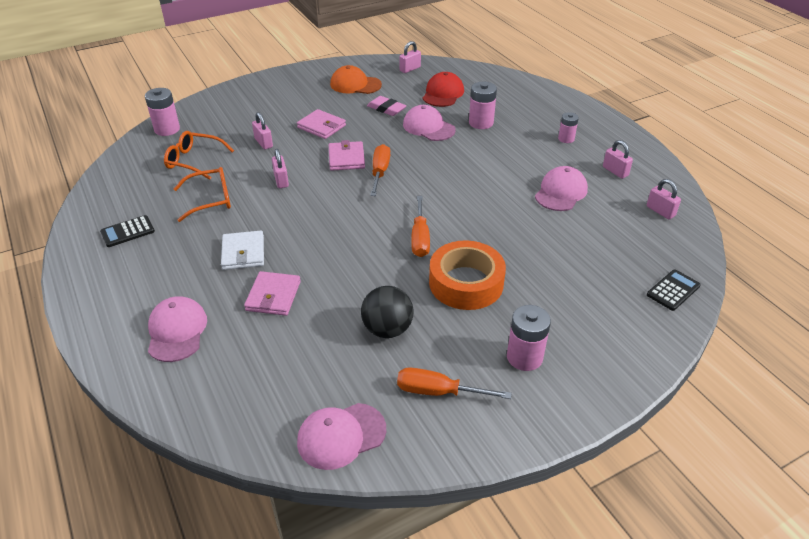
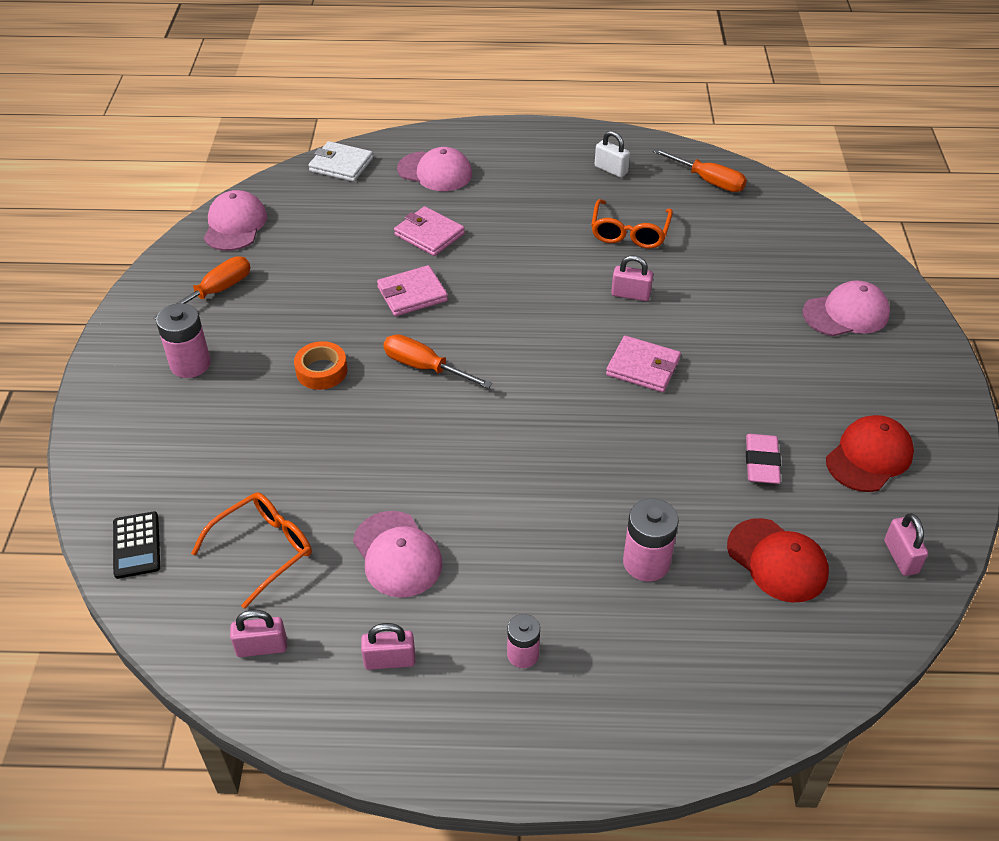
camera: 120 degrees right, 5 degrees up
black calculator [100,215,155,247] -> white padlock [595,131,630,178]
pink battery [145,88,180,136] -> none
orange glasses [164,131,234,180] -> orange glasses moved to [191,492,312,609]
white wallet [221,231,264,270] -> white wallet moved to [309,141,373,182]
pink padlock [252,112,273,149] -> none
pink wallet [297,109,346,139] -> pink wallet moved to [377,265,448,316]
orange cap [330,65,382,94] -> red cap [826,415,914,492]
black ball [361,286,414,338] -> none
pink eraser [367,96,406,116] -> pink eraser turned 60 degrees counterclockwise [746,434,781,484]
orange screwdriver [370,144,390,196] -> orange screwdriver moved to [653,148,747,192]
pink cap [403,105,456,141] -> pink cap moved to [803,280,890,336]
orange tape [429,240,506,310] -> orange tape [294,341,347,390], size x0.55

